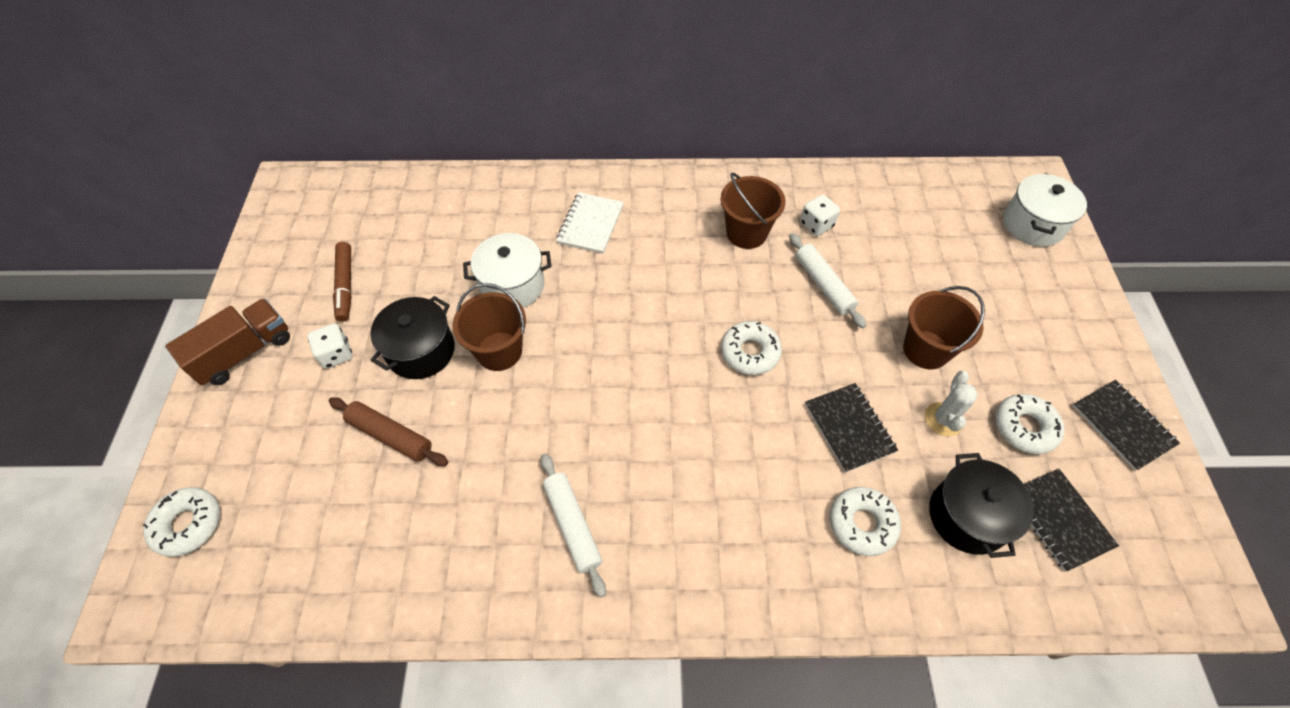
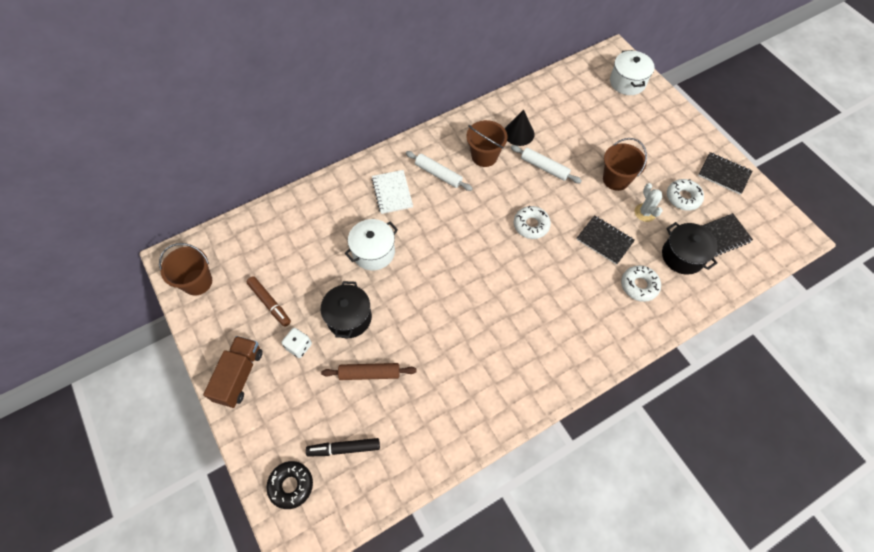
camera: 30 degrees left, 5 degrees up
white donut [143,487,220,557] -> black donut [266,461,313,509]
brown bucket [453,283,526,371] -> brown bucket moved to [159,243,212,296]
white rolling pin [541,453,606,597] -> white rolling pin moved to [406,151,473,191]
white dice [800,194,840,236] -> black cone [505,110,534,146]
black notebook [1024,468,1119,572] -> black notebook turned 60 degrees counterclockwise [701,213,753,257]
none -> black marker [306,438,380,457]

